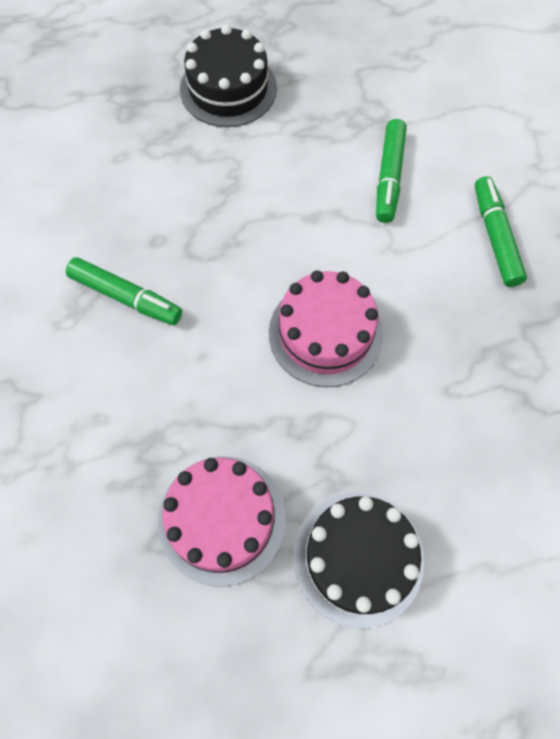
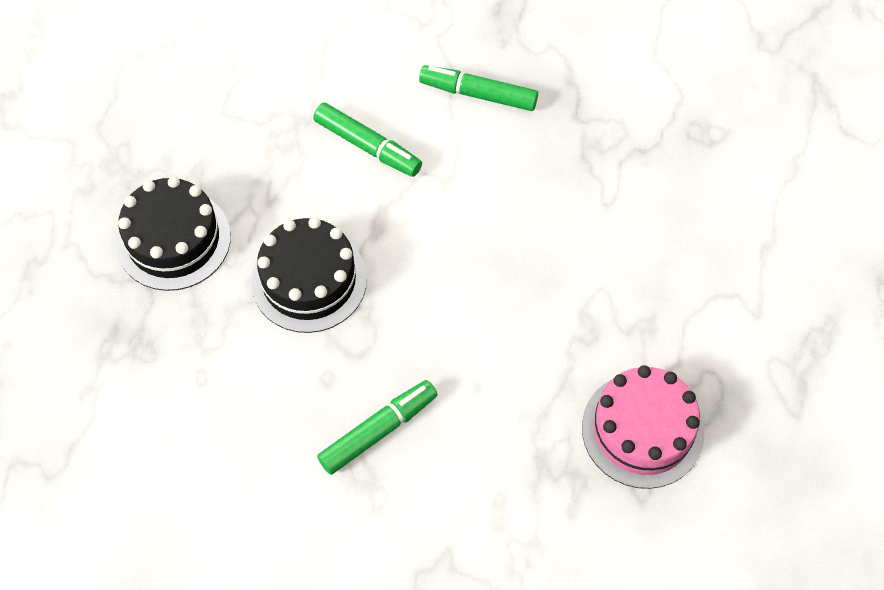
camera: 65 degrees left, 5 degrees down
pink cake [269,270,383,387] -> none
black cake [293,493,424,628] -> black cake moved to [251,217,367,333]

